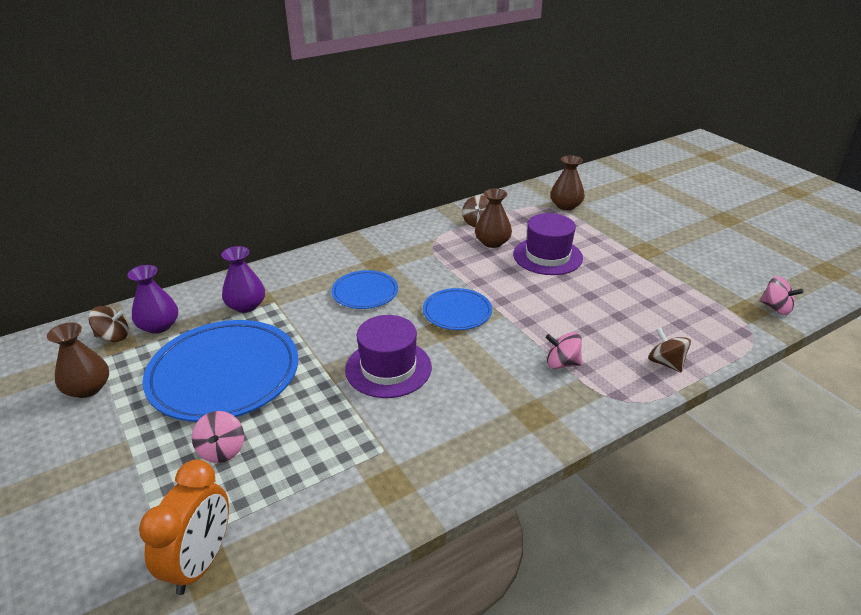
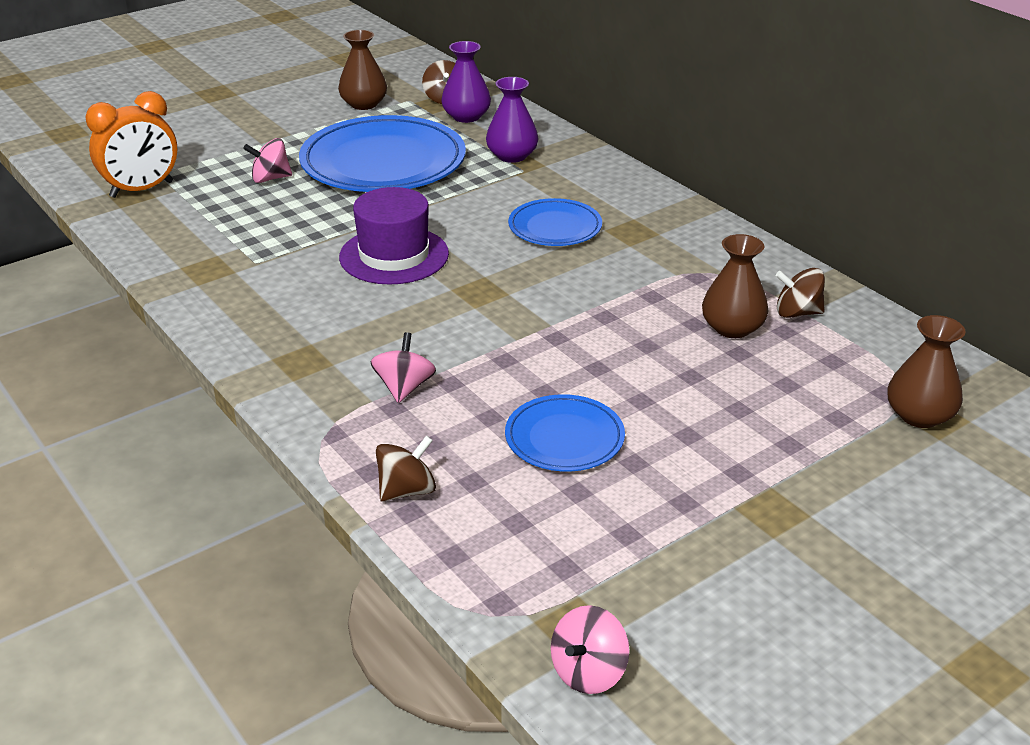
camera: 85 degrees right, 0 degrees up
orange clock [139,460,229,595] -> orange clock turned 45 degrees counterclockwise [85,91,177,198]
blue plate [423,288,492,330] -> blue plate moved to [505,394,625,471]
purple hat [513,213,583,275] -> none

